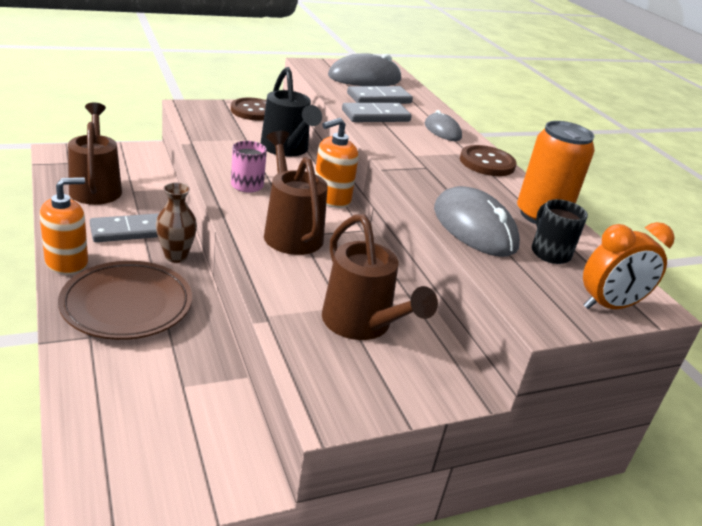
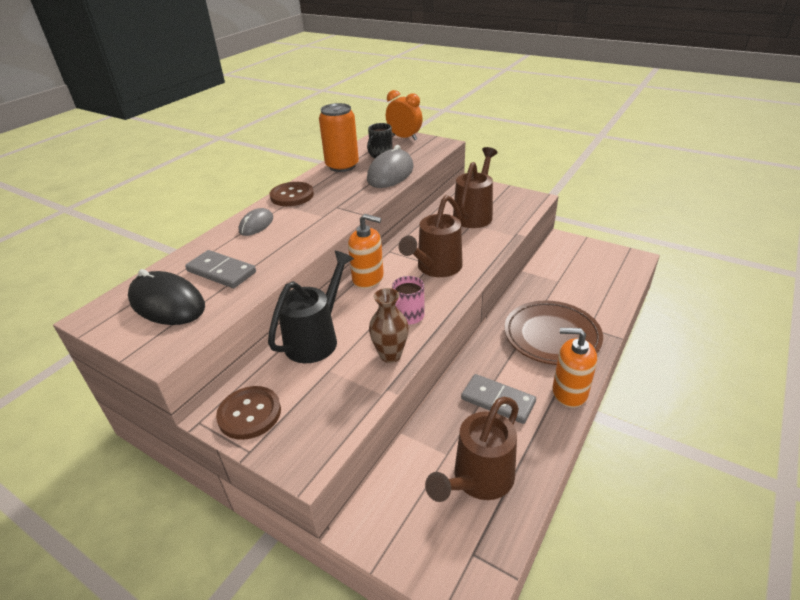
camera: 120 degrees left, 5 degrees up
brown vase [156,182,197,263] -> brown vase moved to [369,288,409,363]
grey mouse [328,53,401,86] -> black mouse [128,269,205,325]
grey domino [342,103,412,122] -> none

